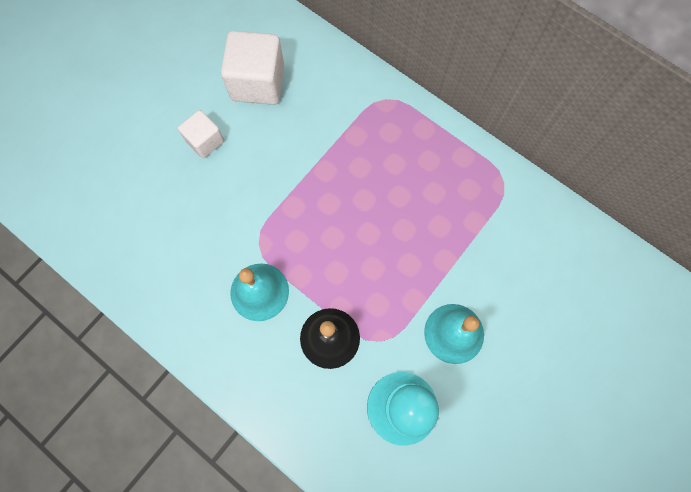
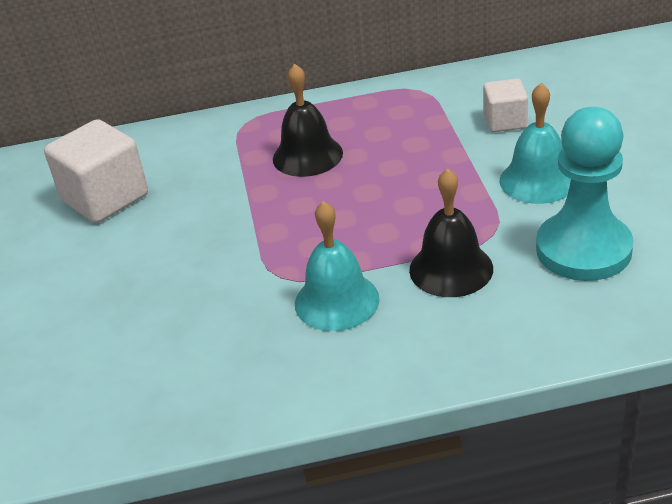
camera: 45 degrees left, 35 degrees down
white cube [178,110,224,158] -> white cube moved to [483,79,528,132]
none -> black bell [273,63,343,177]

